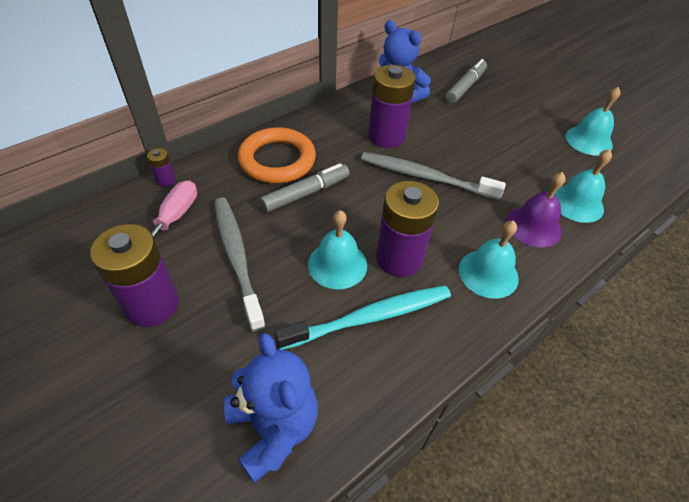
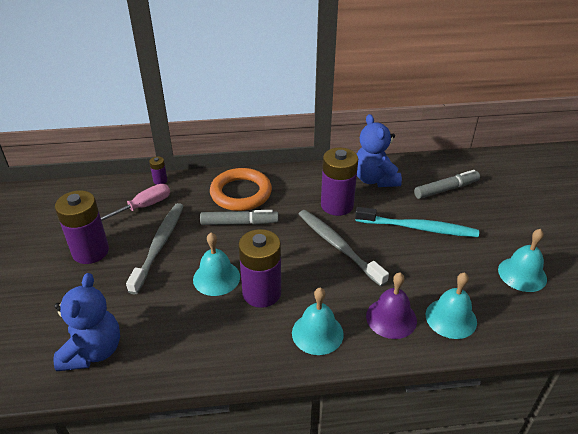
camera: 35 degrees right, 10 degrees down
turquoise toothbrush [274,285,451,350] -> turquoise toothbrush moved to [355,207,479,237]

